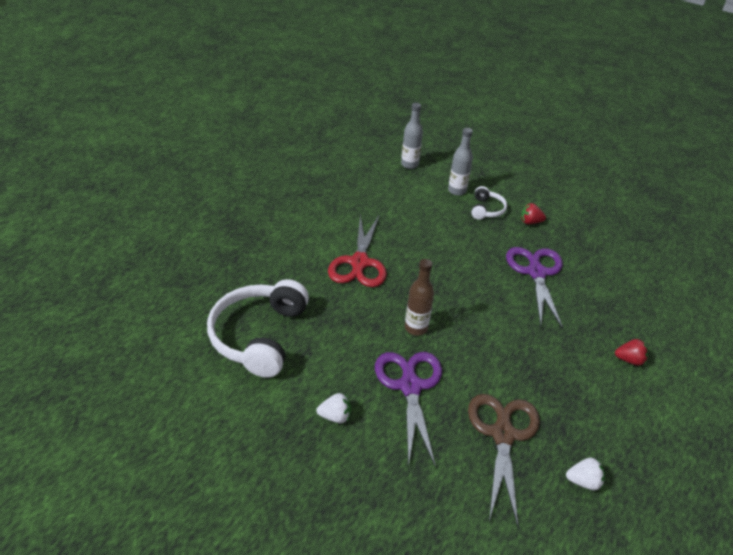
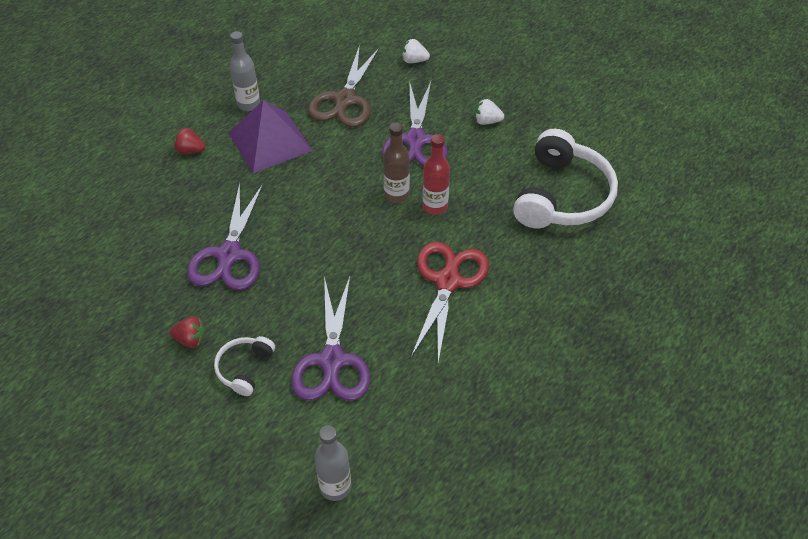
camera: 170 degrees left, 10 degrees up
grey bottle [448,128,473,196] -> grey bottle moved to [230,31,260,111]
white strawberry [566,458,605,490] -> white strawberry moved to [402,39,430,63]
none -> purple pyramid [229,100,313,173]
none -> purple scissors [291,276,371,401]
none -> red bottle [422,134,450,215]

